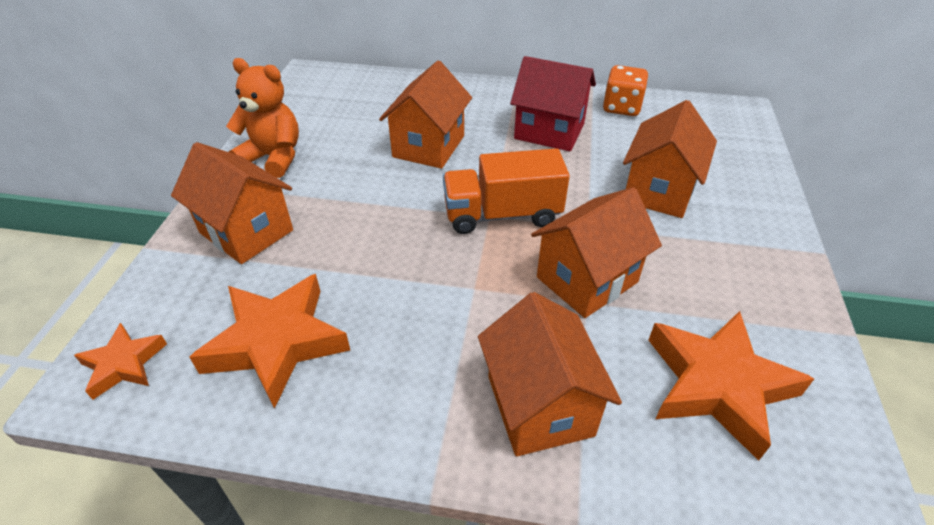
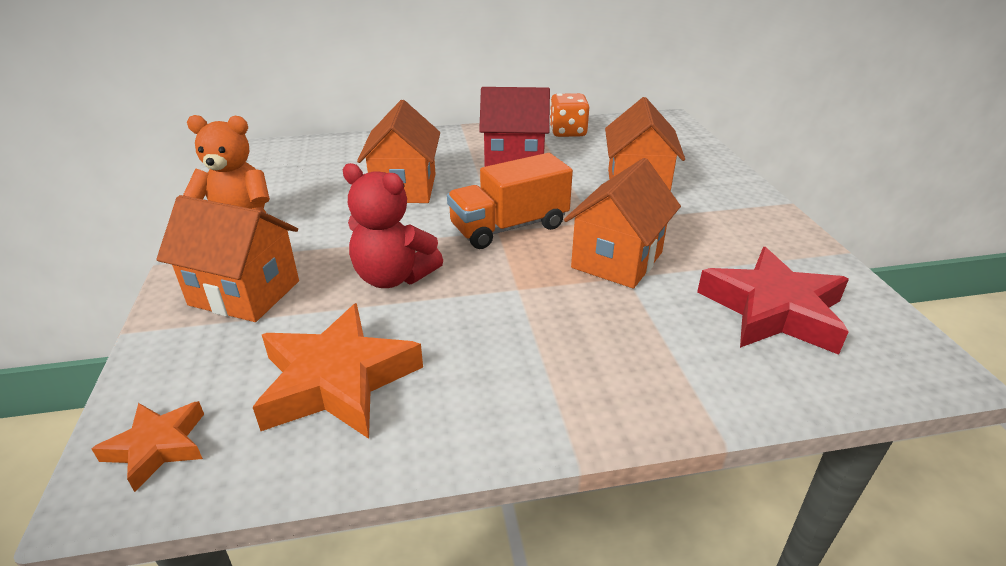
camera: 20 degrees left, 10 degrees down
orange house [478,292,622,456] -> none
orange star [648,311,814,461] -> red star [697,247,849,355]
none -> red teddy bear [343,163,443,288]

